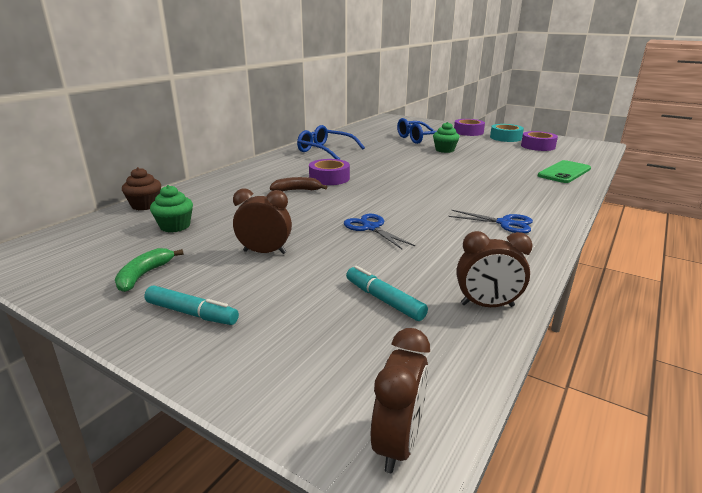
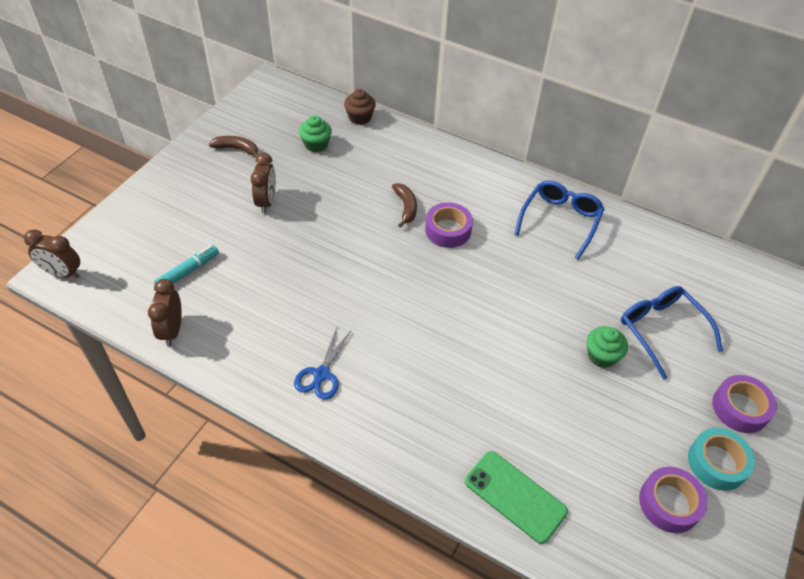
camera: 85 degrees right, 25 degrees up
green banana [115,248,184,292] -> brown banana [209,136,258,157]
turquoise marker [144,286,239,325] -> none
blue scissors [344,214,415,249] -> none

